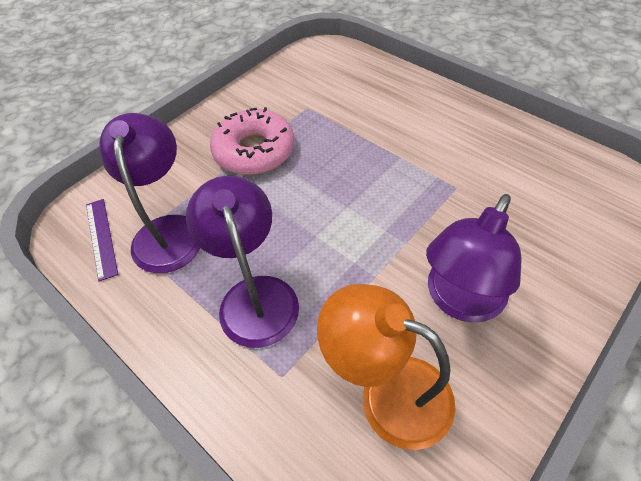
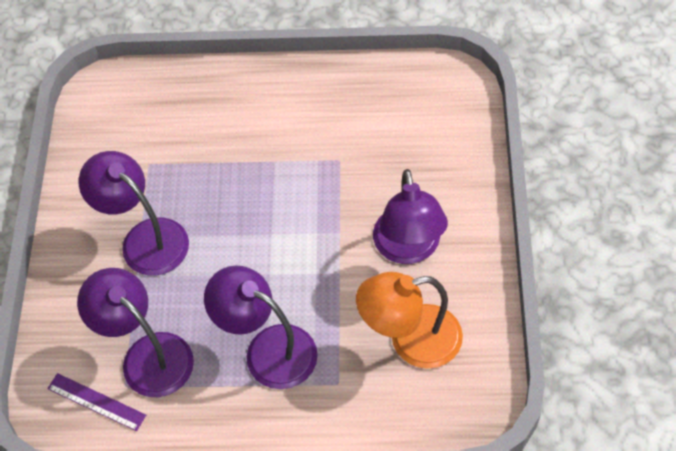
camera: 40 degrees left, 5 degrees up
pink donut [210,107,295,175] -> purple lamp [79,151,189,276]

